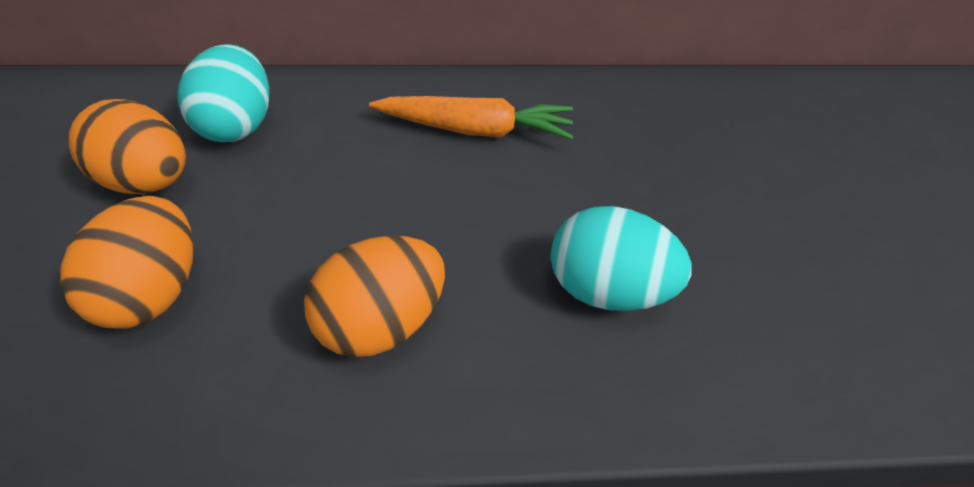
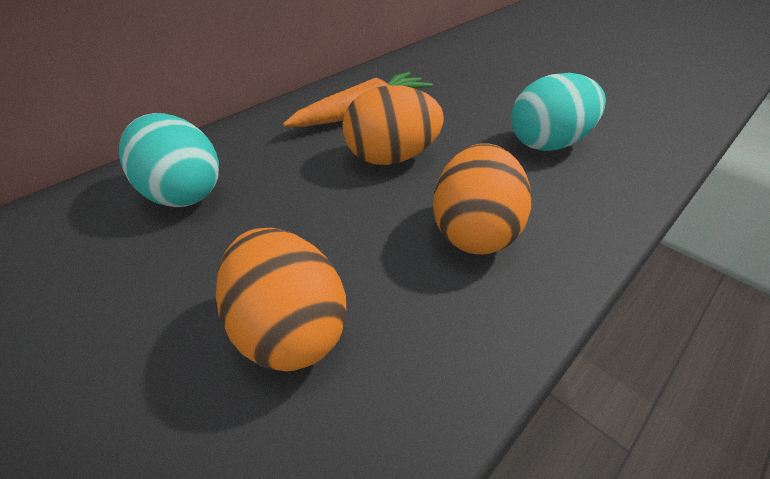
camera: 40 degrees left, 5 degrees down
orange egg [69,99,186,194] -> orange egg moved to [343,85,444,165]

